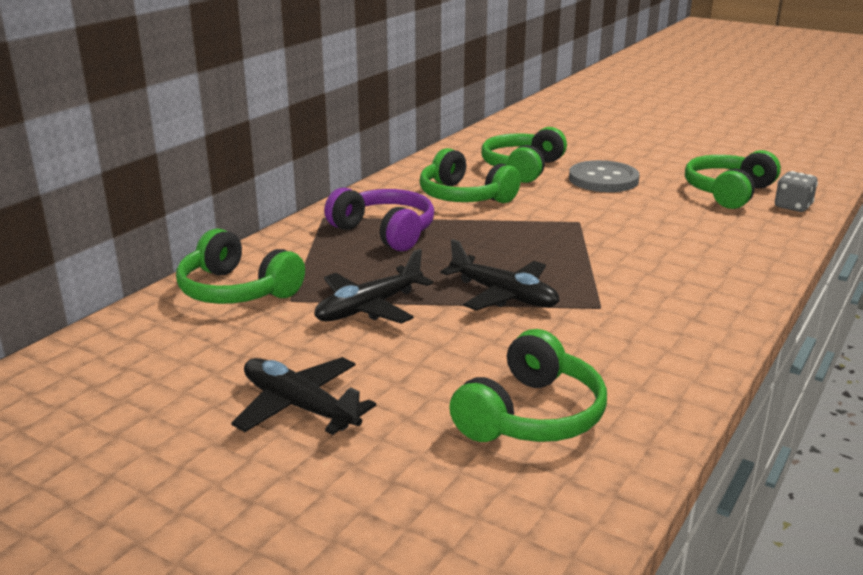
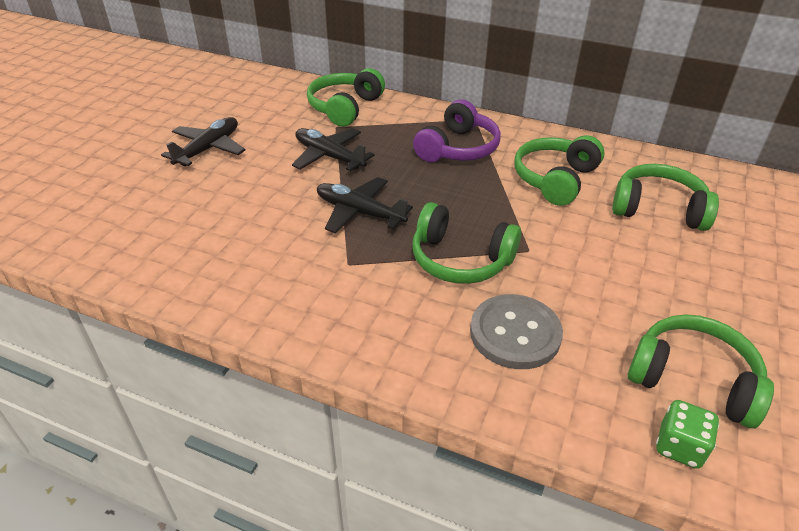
camera: 80 degrees right, 15 degrees up
black plane [440,239,560,311] -> black plane turned 90 degrees clockwise [317,177,413,233]
green headphones [449,329,607,442] -> green headphones moved to [412,202,521,284]
grey button [569,160,640,192] -> grey button moved to [470,294,563,369]
grey dice [775,171,818,212] -> green dice [656,400,719,469]

